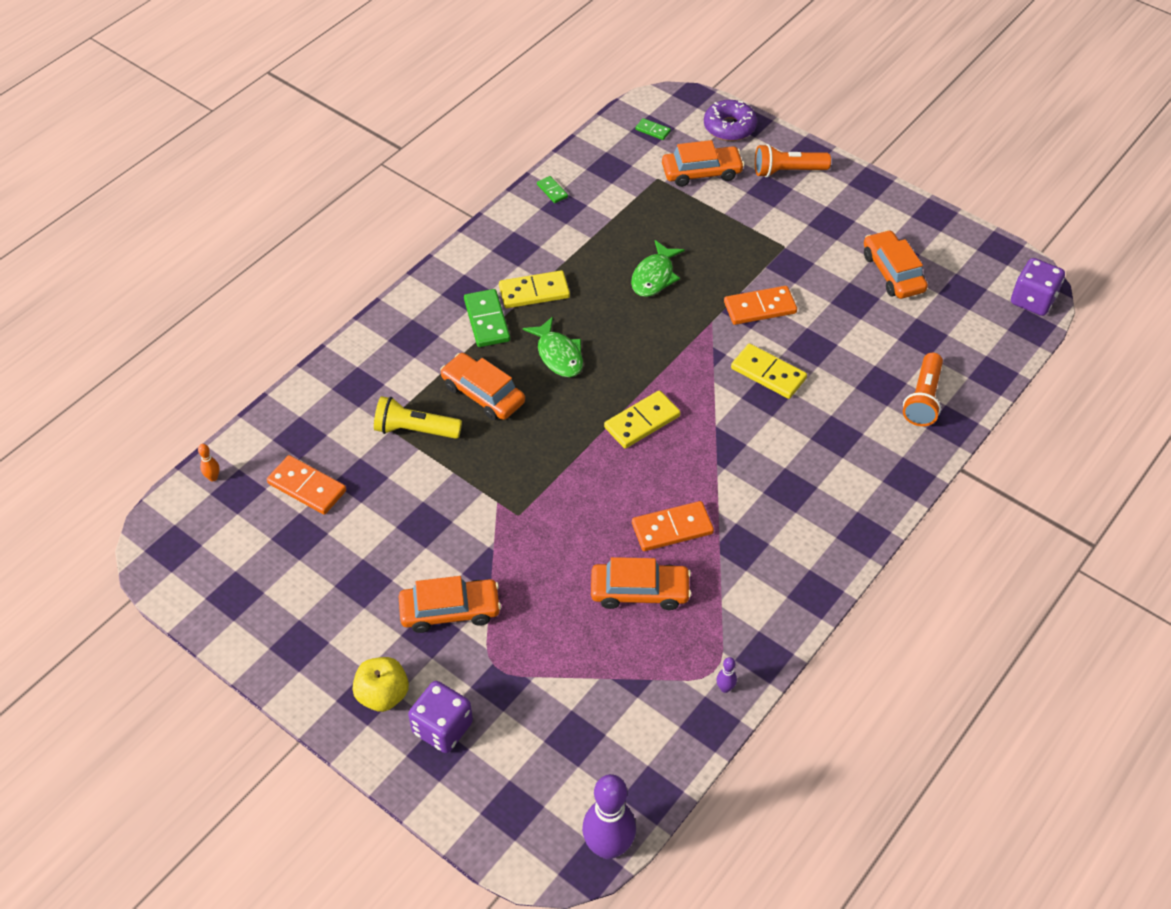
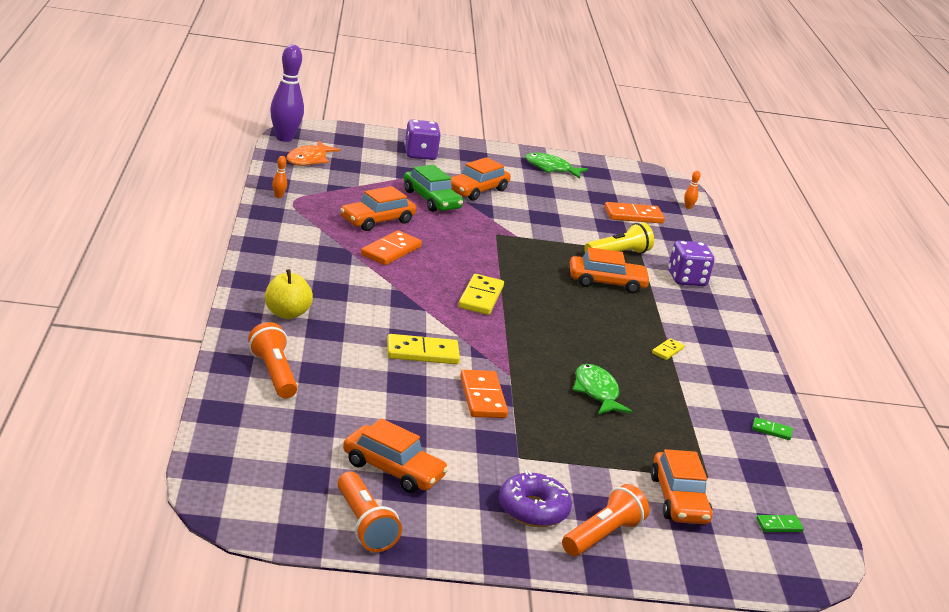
camera: 135 degrees right, 25 degrees down
yellow apple [353,657,409,712] -> yellow apple moved to [265,269,313,319]
green domino [464,289,510,347] -> none
yellow domino [499,270,570,308] -> yellow domino [652,338,684,360], size x0.53
green fish [523,316,583,377] -> green fish moved to [525,152,588,179]
orange car [662,140,745,187] -> orange car turned 45 degrees counterclockwise [651,449,712,524]
purple donut [704,100,757,141] -> purple donut moved to [499,471,572,527]
purple bowling pin [716,657,737,693] -> orange bowling pin [272,156,287,198]
orange domino [724,286,797,325] -> orange domino turned 45 degrees counterclockwise [460,370,508,418]
purple dice [1011,258,1065,316] -> purple dice moved to [668,241,714,286]
none -> orange fish [287,141,341,166]
none -> orange flashlight [337,471,402,552]
none -> green car [404,165,463,212]

